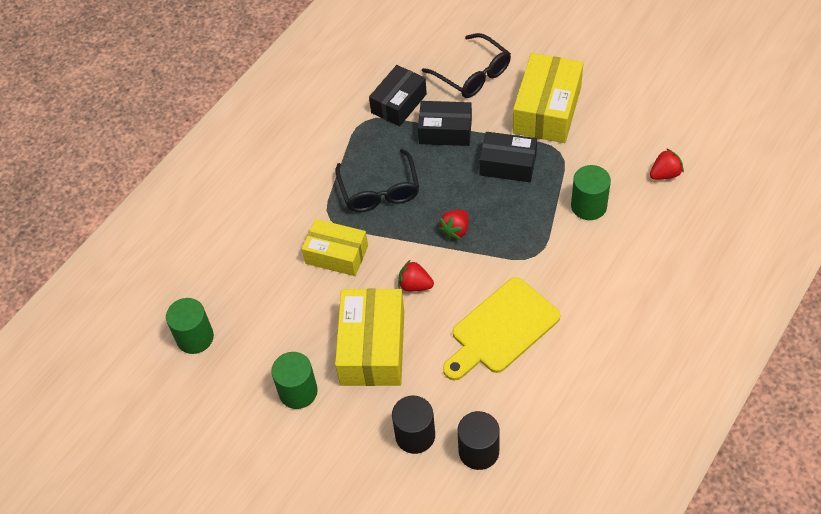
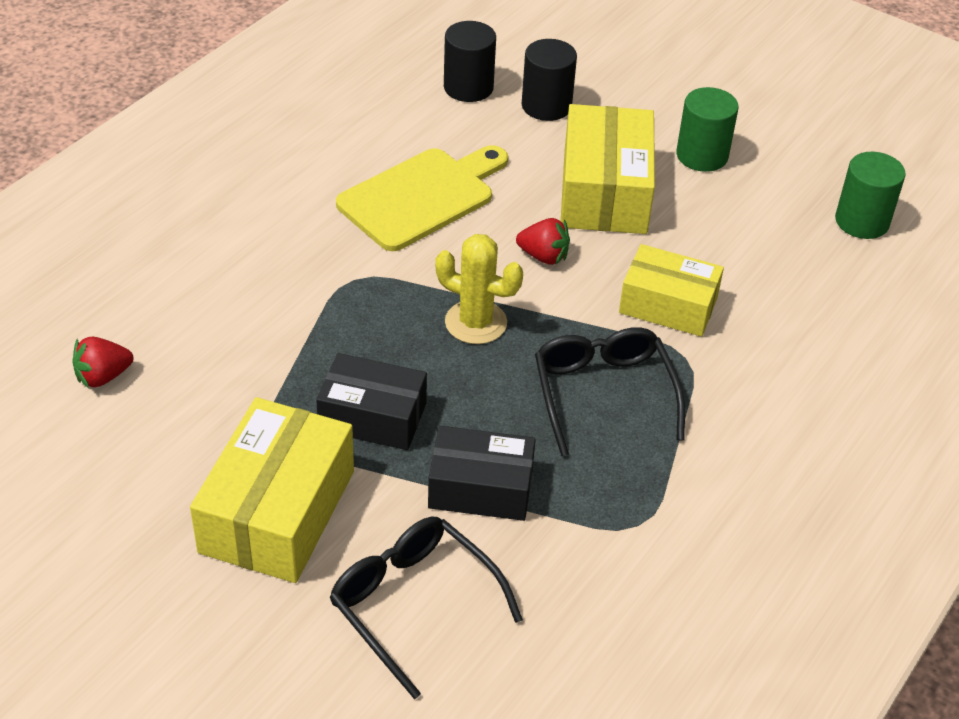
camera: 175 degrees right, 10 degrees down
black box [369,65,427,126] -> none
red strawberry [438,210,469,240] -> yellow cactus [435,234,523,344]
green cylinder [571,165,611,220] -> none

